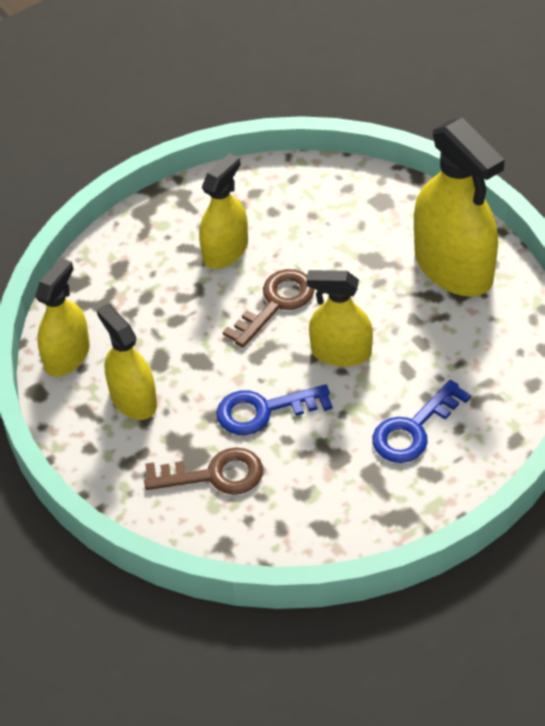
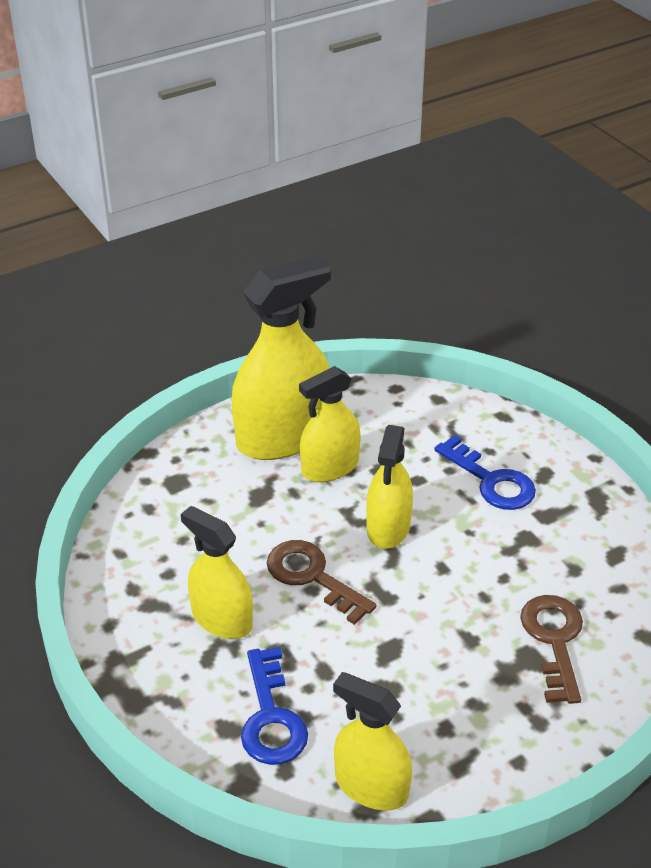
camera: 90 degrees left, 10 degrees down
yellow spray bottle [97,304,157,420] -> yellow spray bottle moved to [299,366,361,482]
blue key [216,384,333,435] -> blue key moved to [241,647,308,765]

